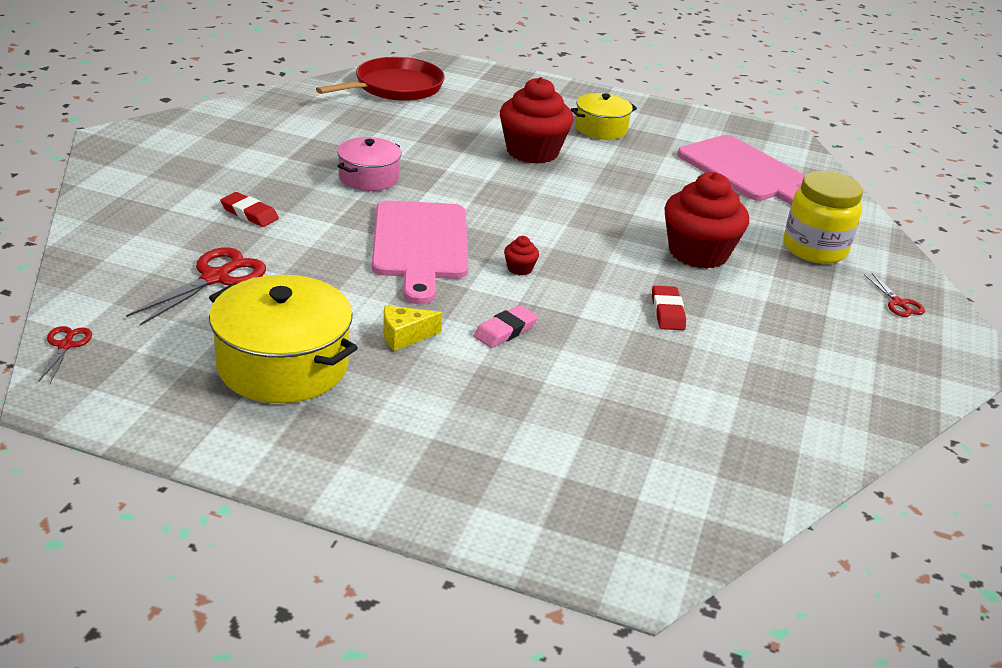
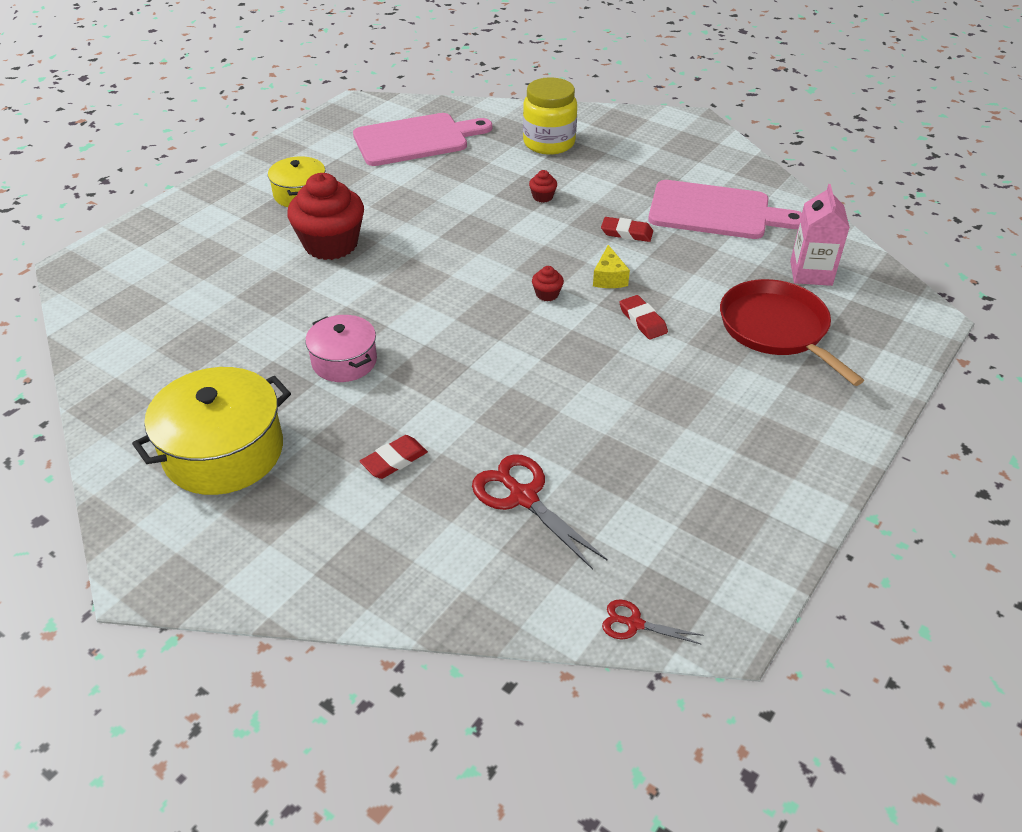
camera: 70 degrees left, 10 degrees up
yellow pot [209,275,358,403] -> yellow pot moved to [132,367,291,495]
red pan [316,57,445,101] -> red pan moved to [720,279,864,386]
pink cutting board [372,200,468,304] -> pink cutting board moved to [648,180,802,239]
yellow cheese [383,306,442,351] -> yellow cheese moved to [593,245,630,288]
pink eraser [474,305,538,348] -> red eraser [619,295,668,340]
red cupcake [664,172,749,269] -> red cupcake [529,170,557,202], size x0.40
red scissors [864,273,925,317] -> none
none -> pink carton [790,184,850,286]

